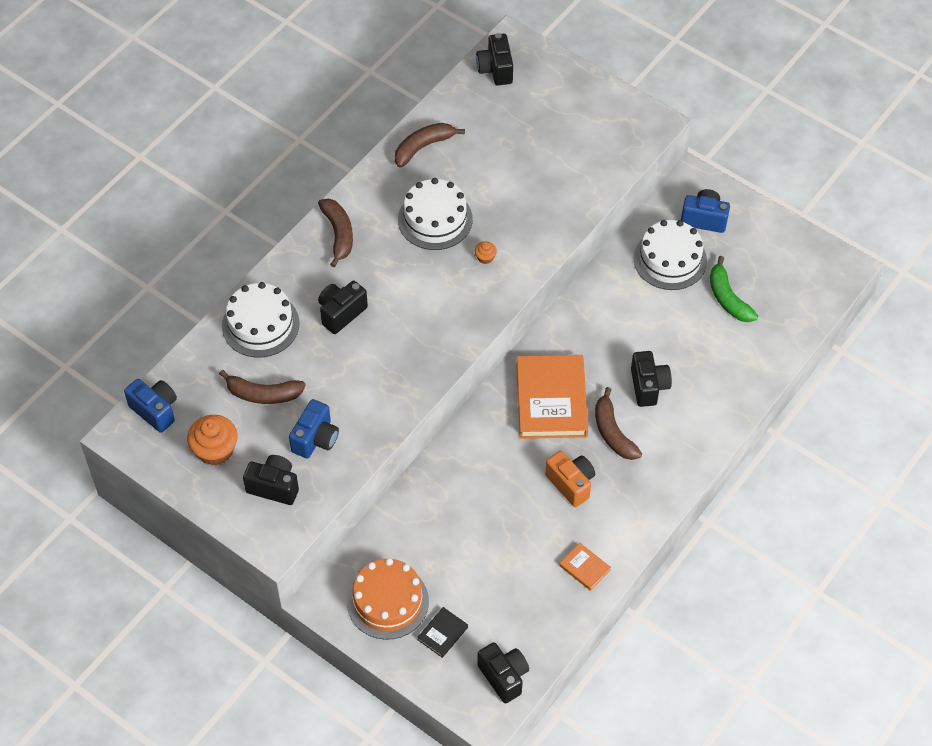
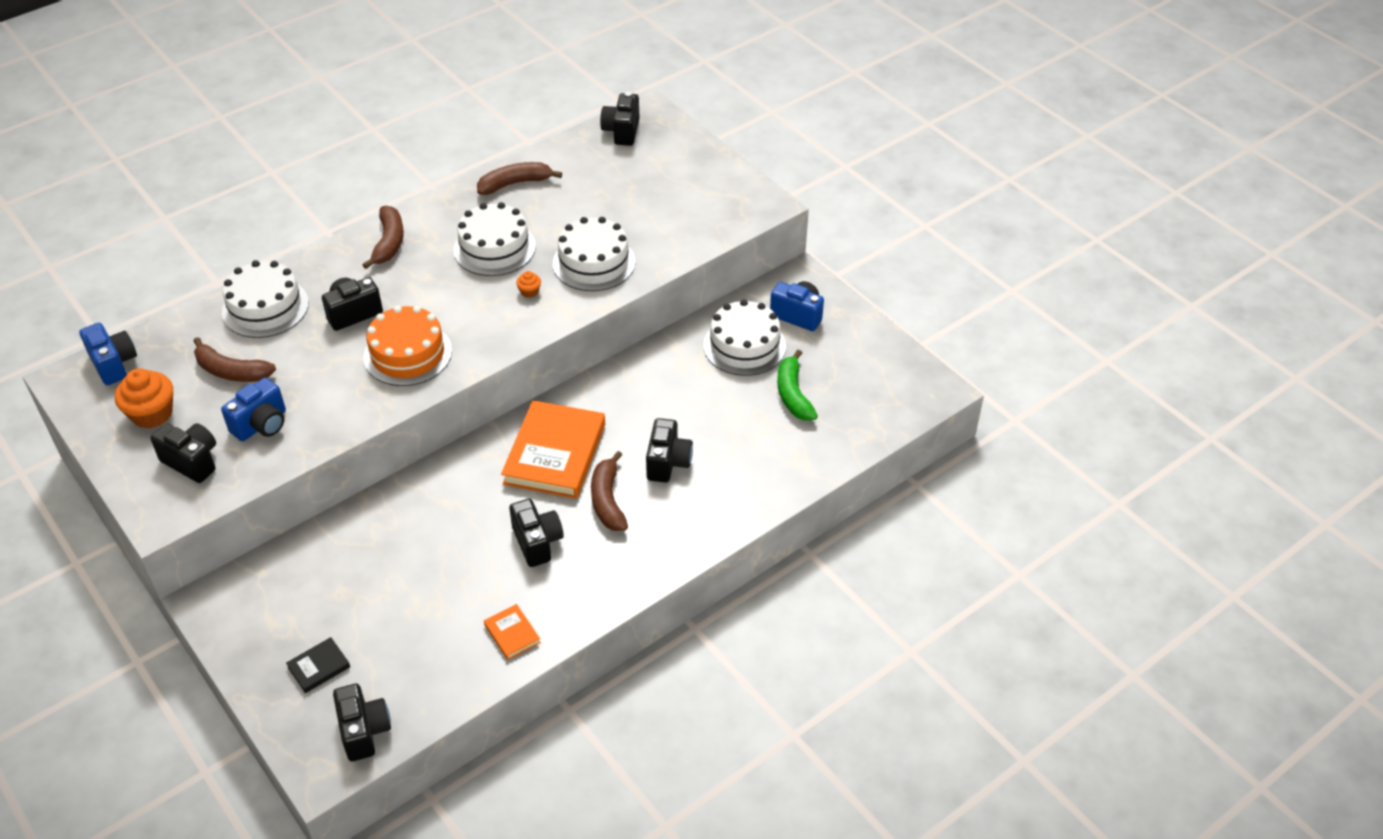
camera: 15 degrees right, 10 degrees down
orange cake [347,558,429,640] -> orange cake moved to [364,306,452,386]
orange camera [545,451,595,507] -> black camera [509,499,564,567]
none -> white cake [553,217,635,291]

